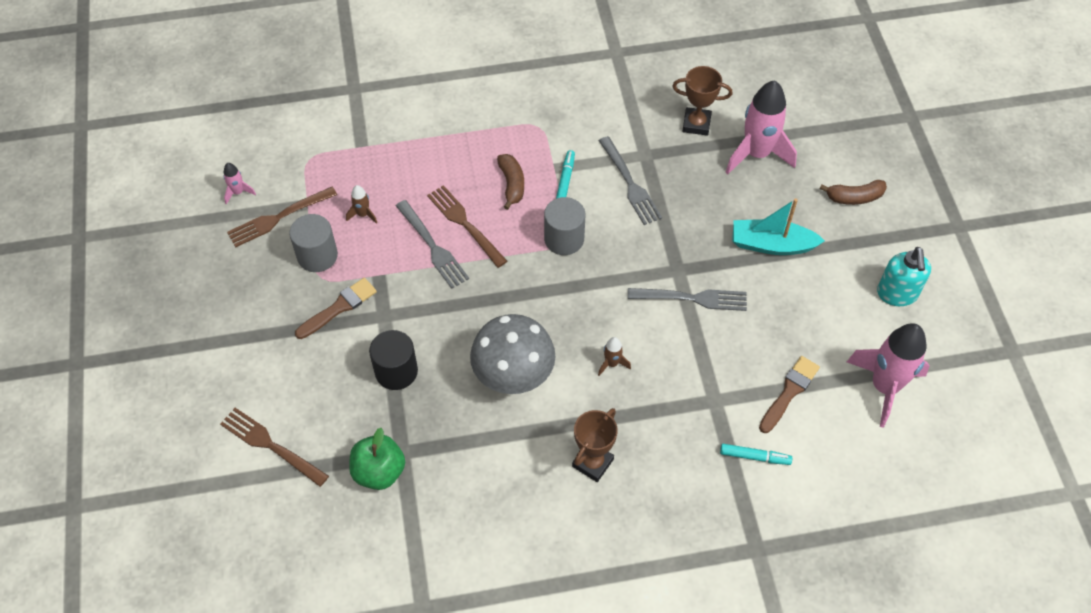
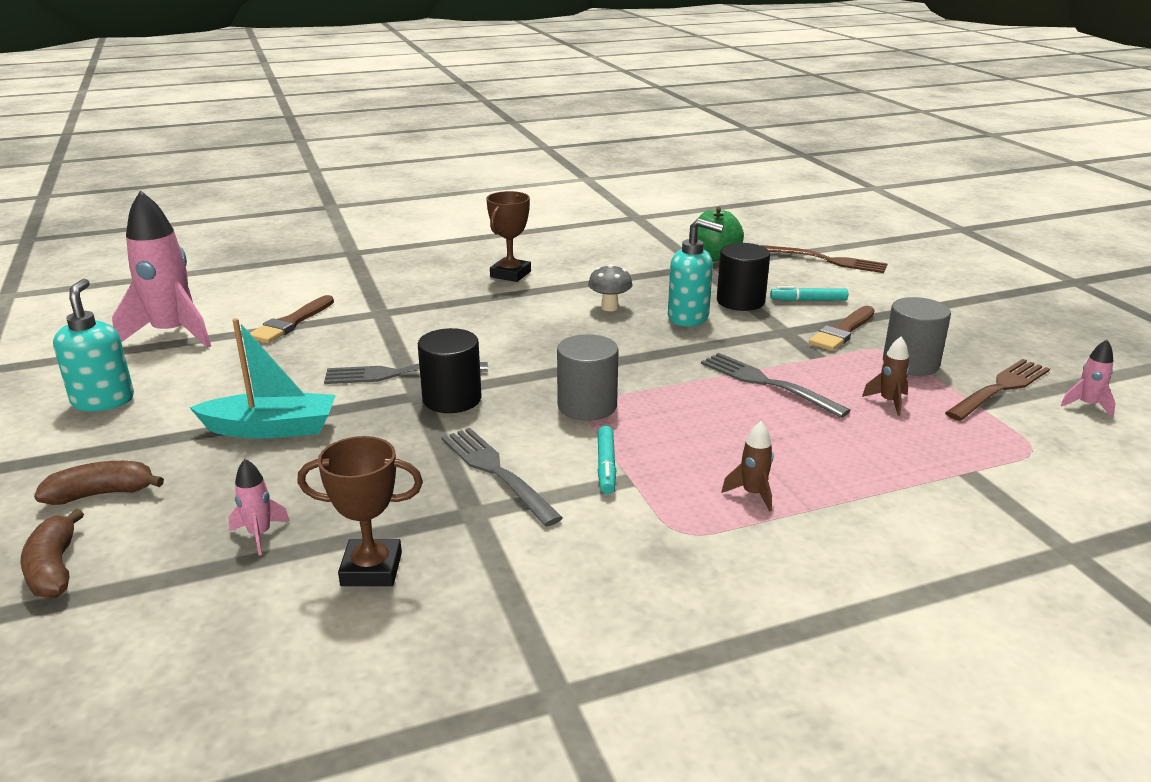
camera: 170 degrees right, 30 degrees down
brown fork [427,185,507,268] -> none
grey mushroom [470,314,555,394] -> grey mushroom [588,264,633,311], size x0.47
brown banana [497,154,524,210] -> brown banana moved to [21,509,84,598]
brown rocket [598,337,631,376] -> brown rocket moved to [722,421,773,512]
turquoise marker [720,444,792,465] -> turquoise marker moved to [770,286,848,301]
pink rocket [726,80,797,174] -> pink rocket [229,459,290,555], size x0.43
none -> black cylinder [418,328,482,413]
none -> turquoise soap dispenser [668,218,724,327]

